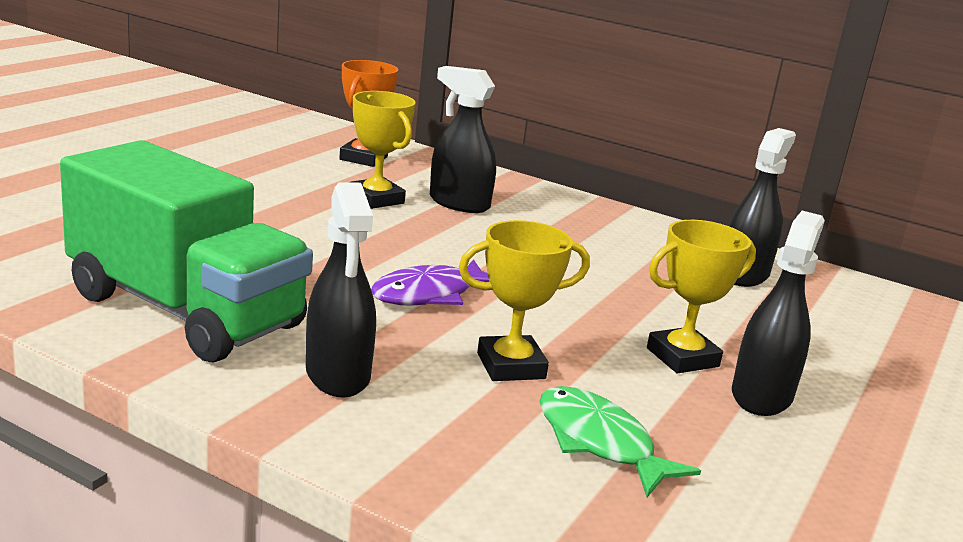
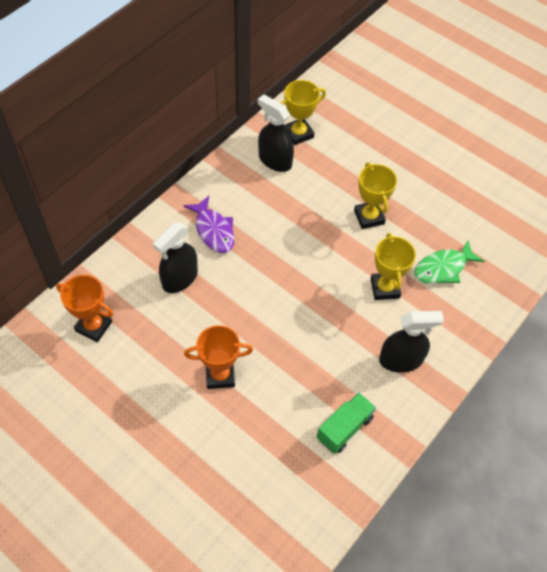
camera: 80 degrees left, 35 degrees up
green truck [60,140,313,362] -> green truck [317,392,376,454], size x0.47
yellow trophy [350,91,415,209] -> yellow trophy moved to [281,80,326,145]
purple fish [371,259,489,306] -> purple fish moved to [183,196,235,253]
black spray bottle [732,211,825,416] -> none
none -> orange trophy [184,325,253,389]

